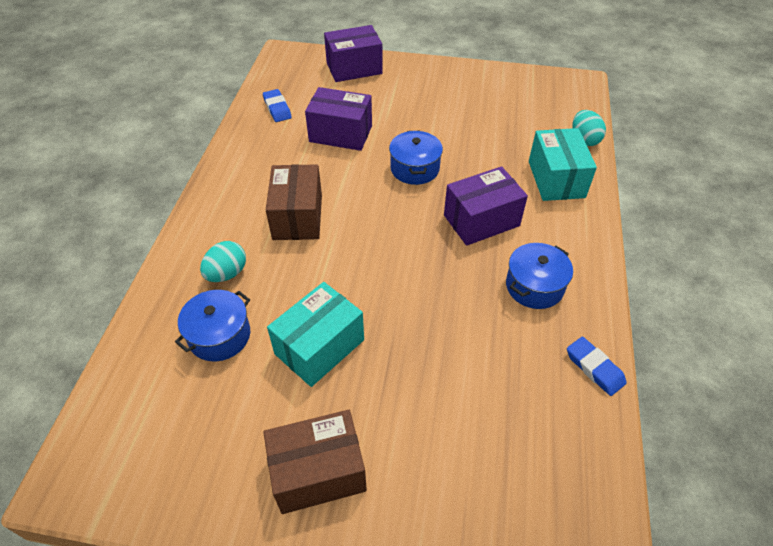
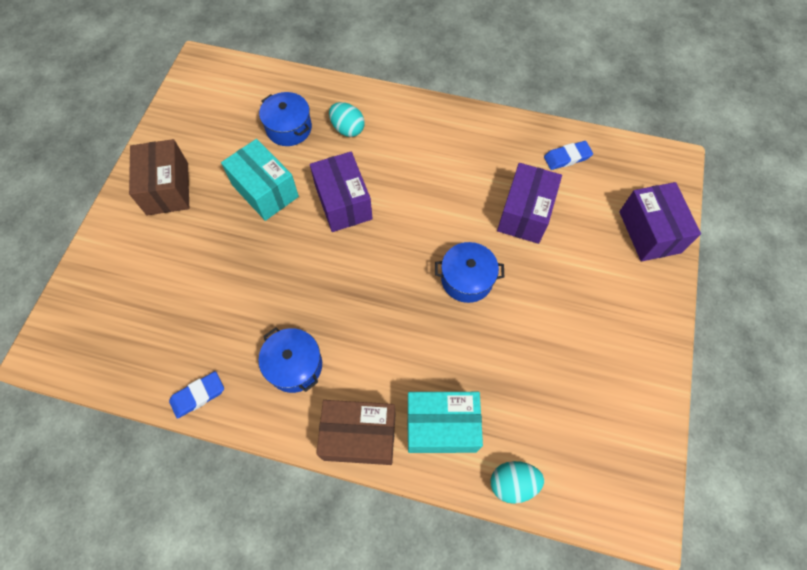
camera: 95 degrees right, 15 degrees up
brown box [266,164,322,240] -> brown box moved to [316,400,396,465]
purple box [444,166,528,246] -> purple box moved to [310,152,373,232]

